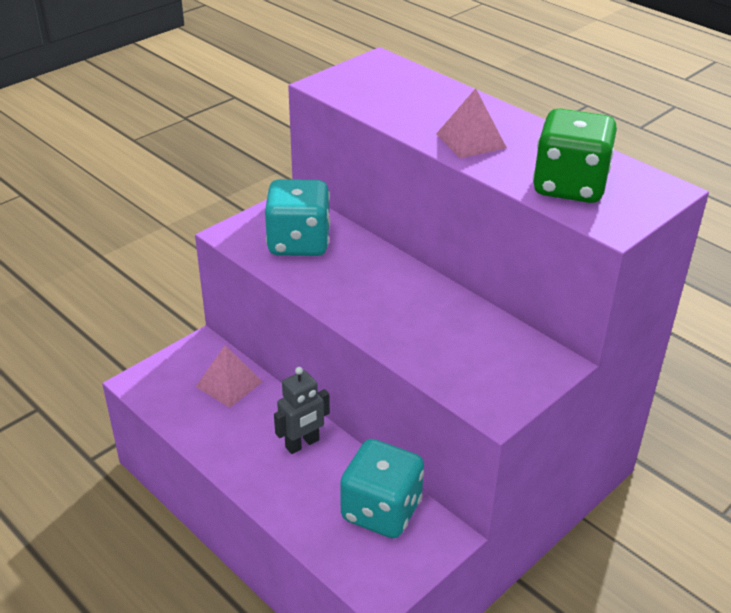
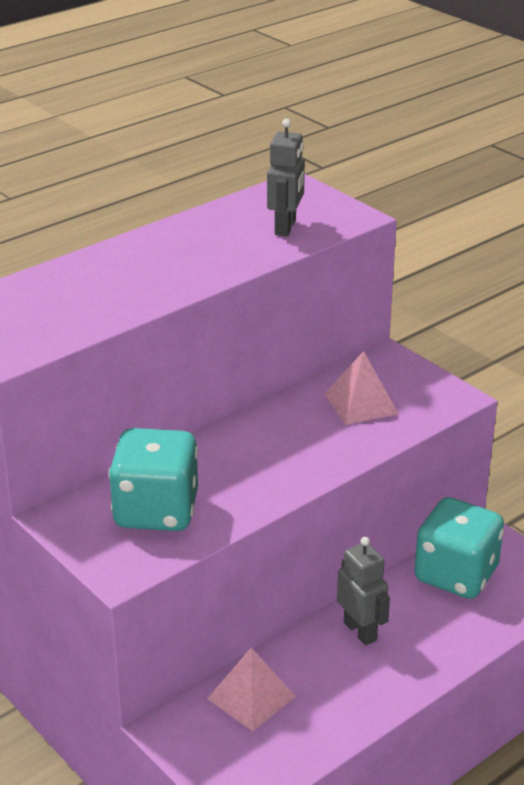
camera: 85 degrees left, 5 degrees down
pink pyramid [436,88,507,159] -> pink pyramid moved to [325,351,398,425]
green dice [533,109,617,203] -> grey robot [267,119,305,236]

